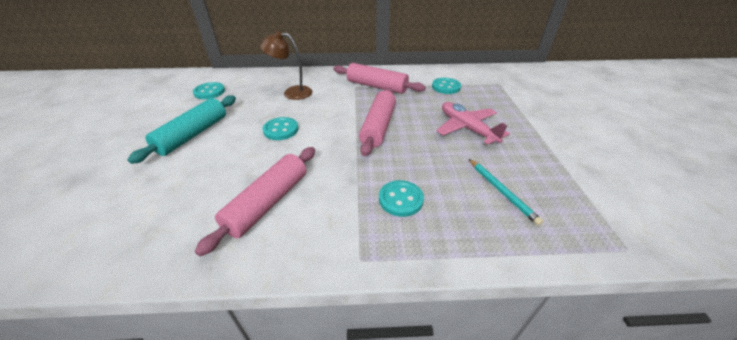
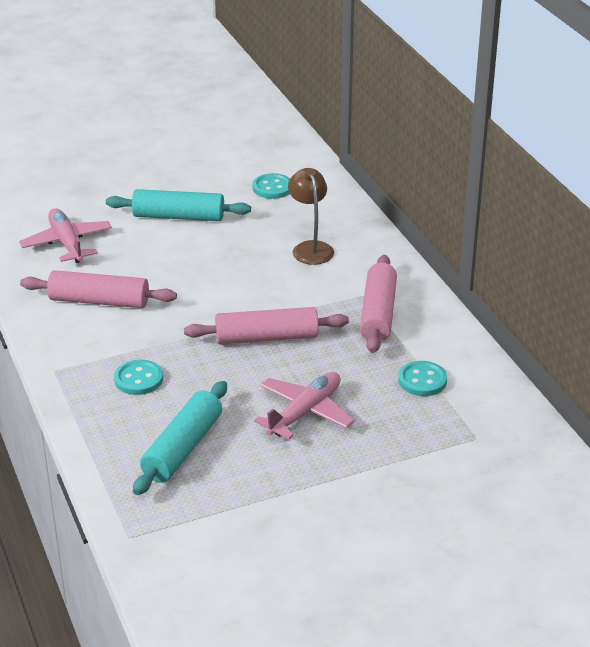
camera: 70 degrees right, 5 degrees down
turquoise button [263,117,298,140] -> none
turquoise pencil [469,159,543,226] -> turquoise rolling pin [133,381,227,495]
none -> pink plane [19,208,112,263]

